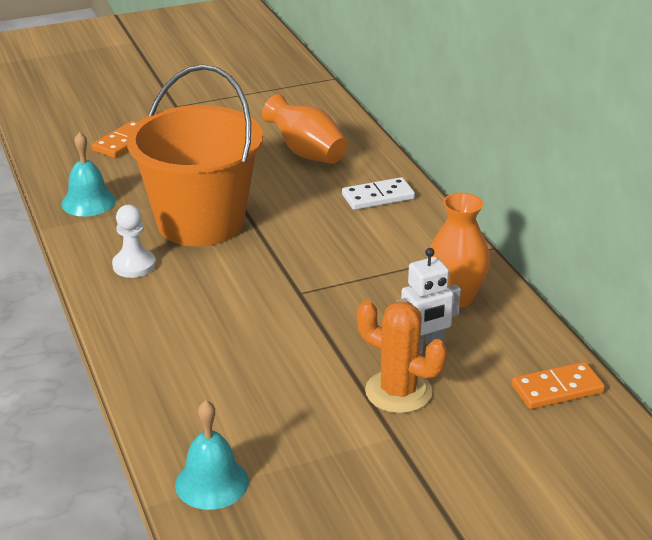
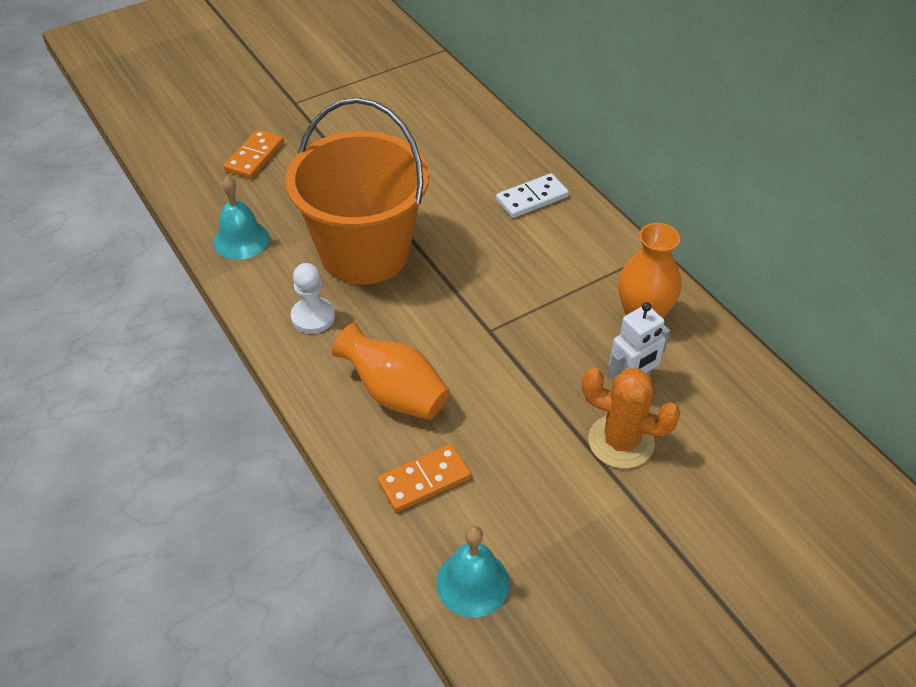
camera: 10 degrees left, 15 degrees up
orange vase [262,94,347,164] -> orange vase moved to [332,323,450,420]
orange domino [512,362,605,409] -> orange domino moved to [377,444,471,512]

